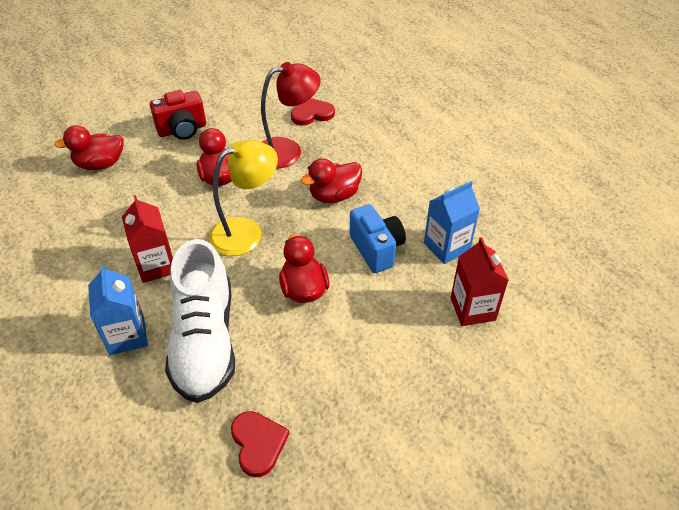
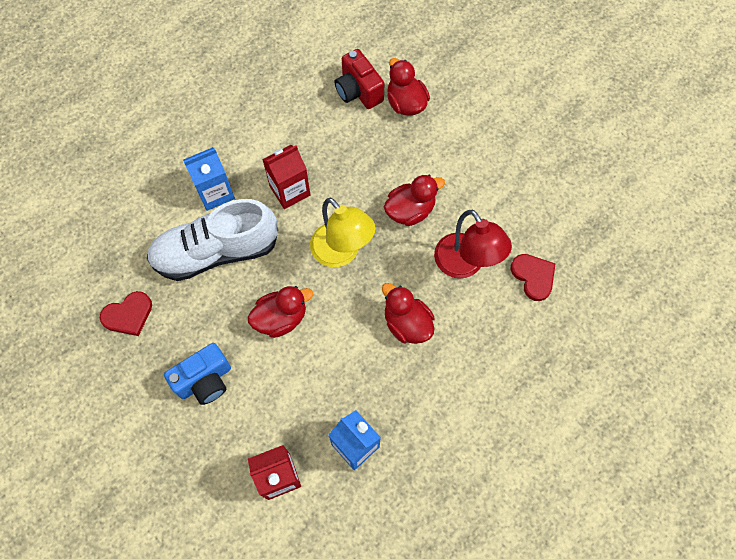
camera: 80 degrees right, 20 degrees up
red camera [150,90,206,140] -> red camera moved to [335,49,385,109]
blue camera [350,204,406,273] -> blue camera moved to [164,343,231,405]

